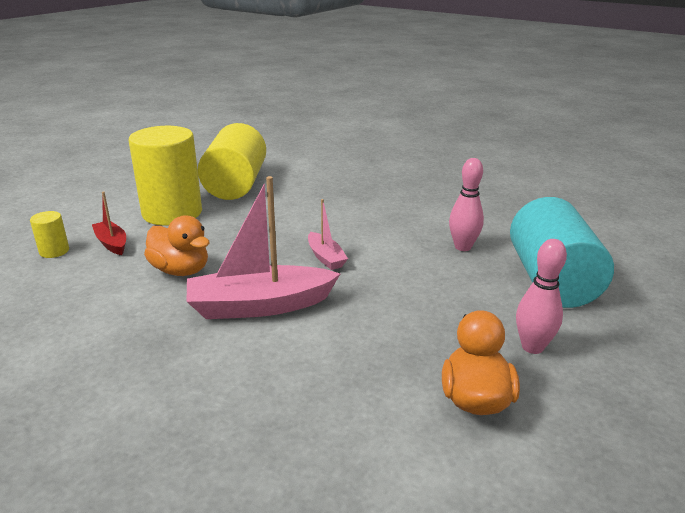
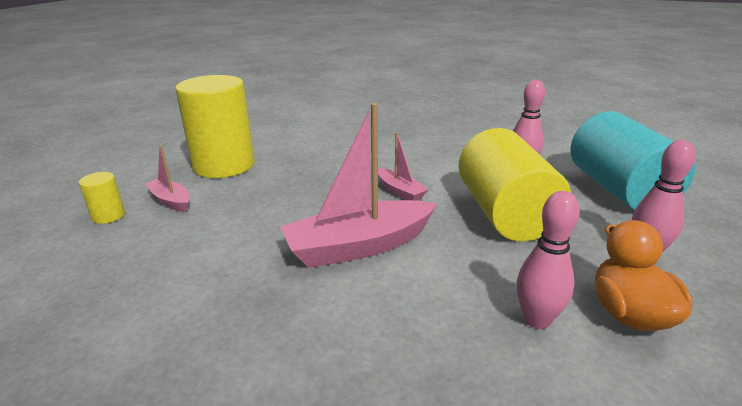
camera: 10 degrees left, 0 degrees up
red boat [92,192,126,255] -> pink boat [145,145,190,212]
orange duck [144,215,210,276] -> none
yellow cylinder [198,123,266,200] -> yellow cylinder moved to [459,128,571,242]
none -> pink bowling pin [517,191,580,329]

